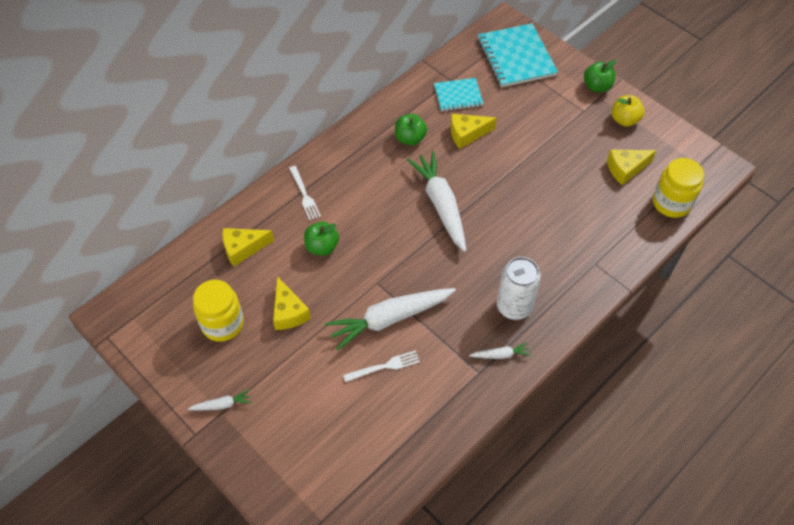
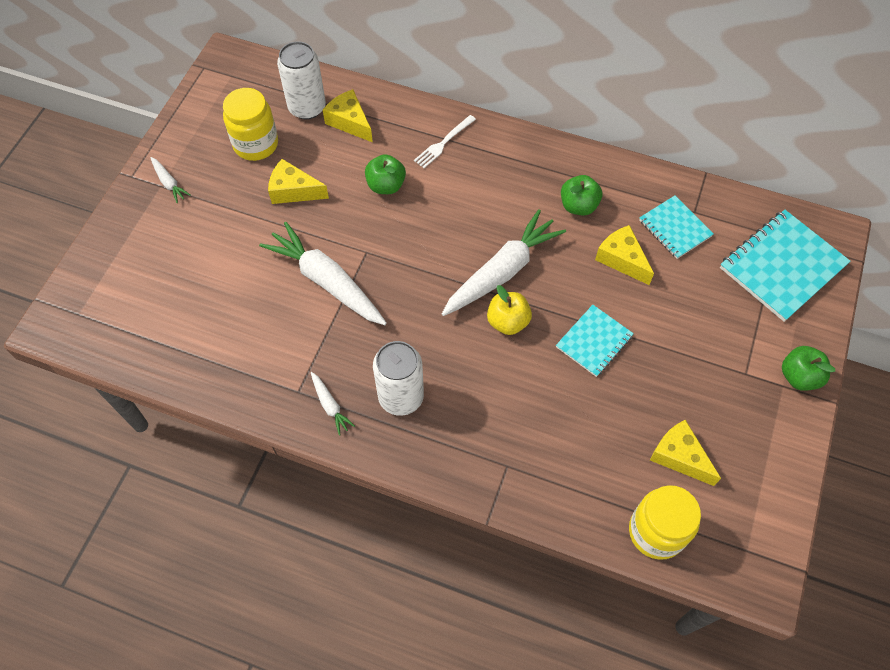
camera: 65 degrees right, 5 degrees up
yellow cheese [273,276,311,330] -> yellow cheese turned 60 degrees clockwise [268,159,329,204]
white fork [343,350,420,382] -> none
yellow apple [612,95,645,127] -> yellow apple moved to [487,285,532,335]
none -> white can [277,41,326,119]
none -> turquoise notebook [556,305,634,377]

